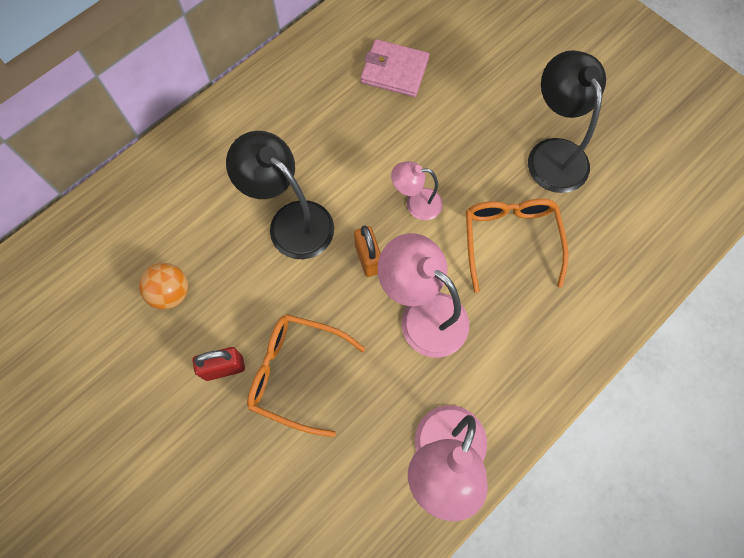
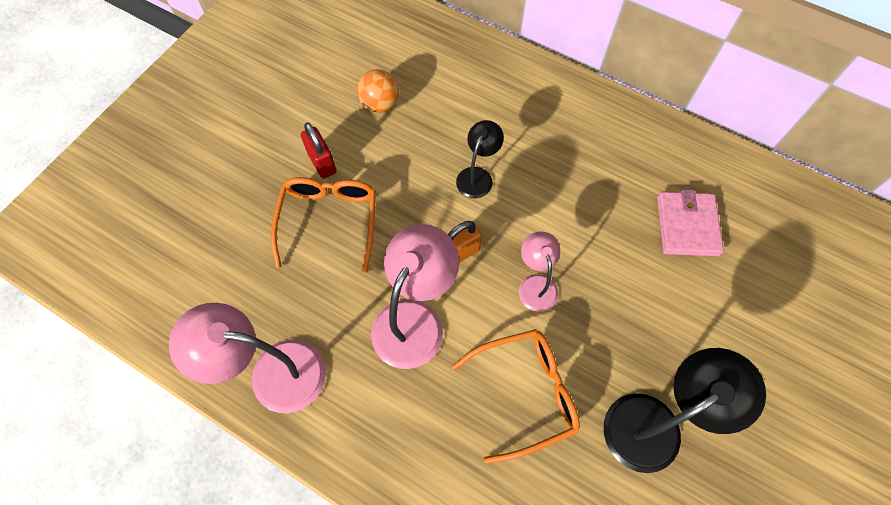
camera: 75 degrees right, 5 degrees down
black lamp [226,131,334,259] -> black lamp [456,120,504,198], size x0.57

